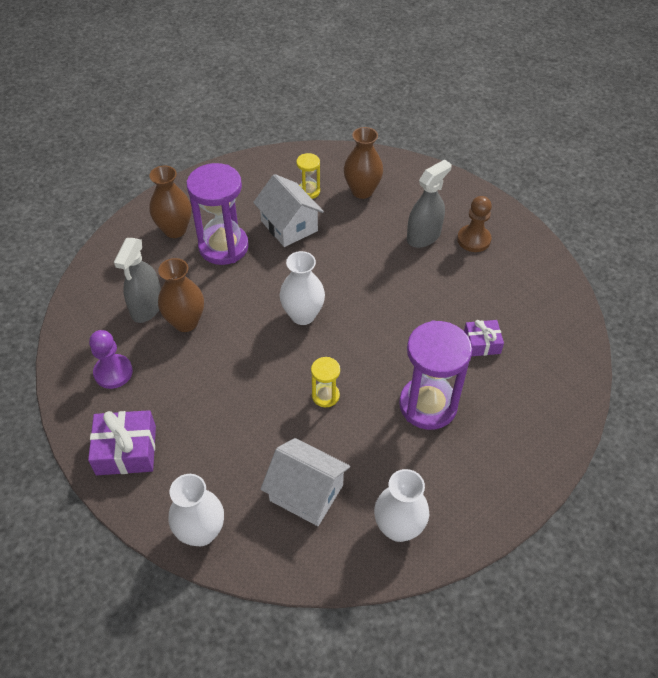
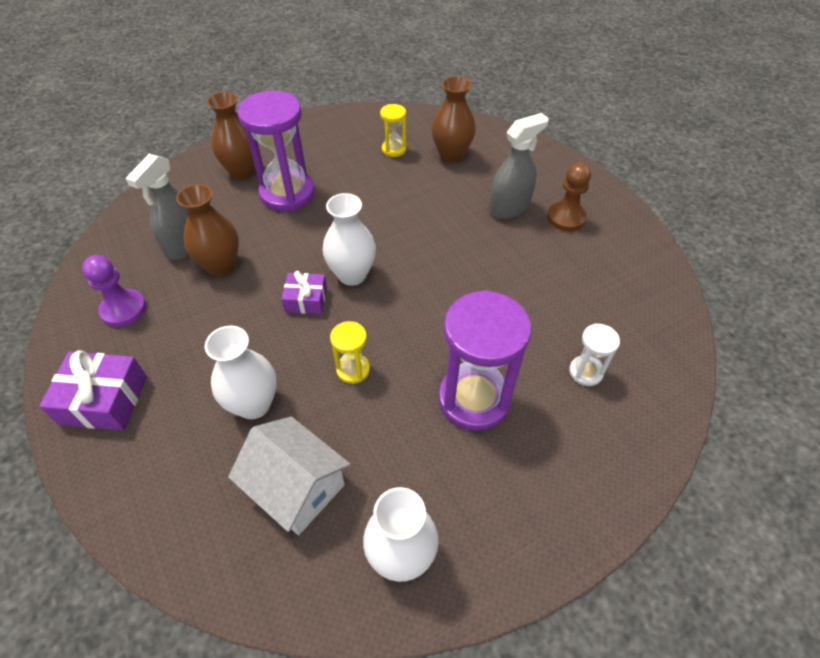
camera: 10 degrees right, 0 degrees up
white vase [169,474,224,546] -> white vase moved to [205,326,277,419]
white house [253,174,324,247] -> none
purple gift [464,320,504,356] -> purple gift moved to [281,271,327,314]
none -> white hourglass [569,323,620,386]

